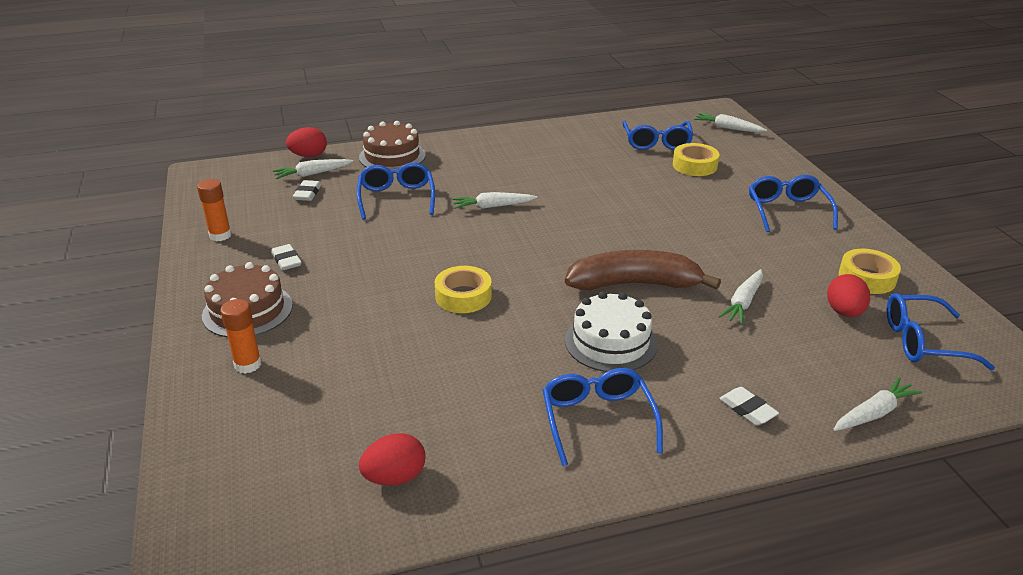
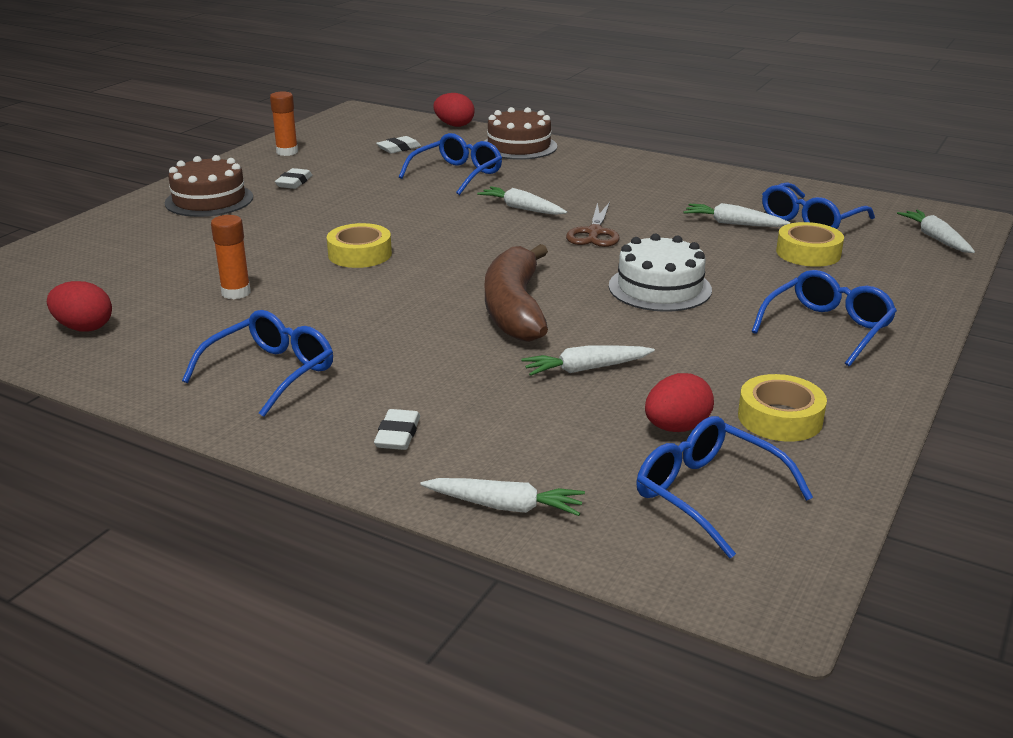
camera: 45 degrees right, 5 degrees down
orange glue stick [220,299,262,374] -> orange glue stick moved to [211,215,251,299]
white carrot [273,159,353,179] -> white carrot moved to [684,203,790,227]
brown banana [565,250,721,290] -> brown banana turned 135 degrees counterclockwise [485,244,548,342]
white cake [565,292,658,372] -> white cake moved to [609,233,712,312]
none -> brown scissors [566,202,620,247]

